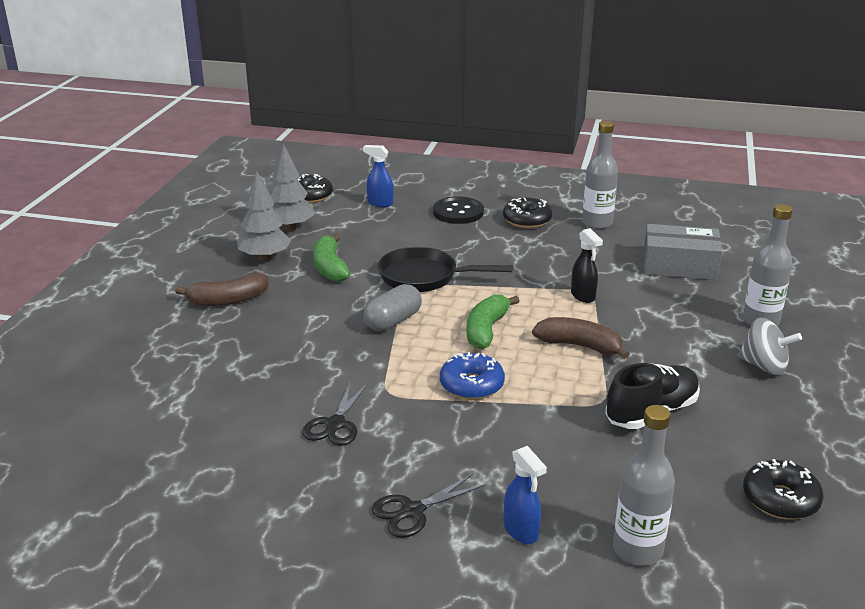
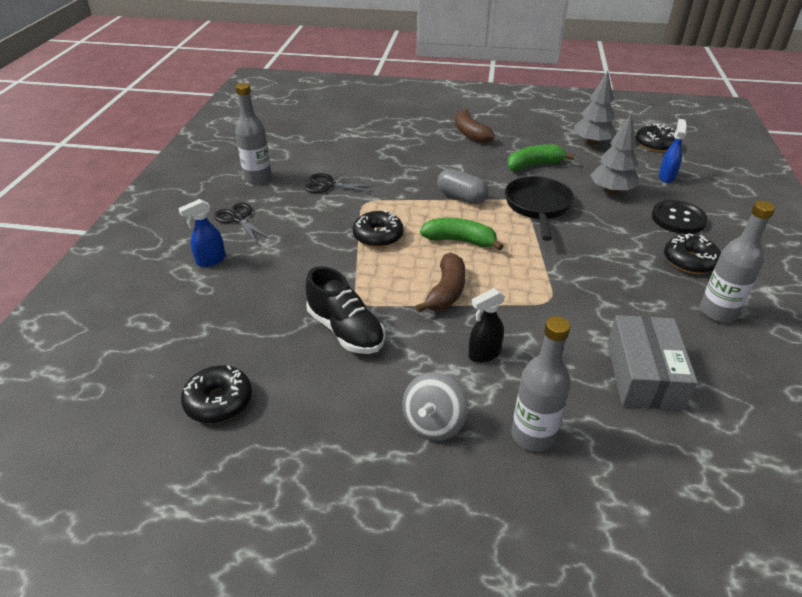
camera: 85 degrees right, 10 degrees up
grey tree [237,171,291,261] -> grey tree moved to [590,114,639,194]
blue donut [440,352,505,400] -> black donut [353,210,404,248]
black spray bottle [571,228,603,303] -> black spray bottle moved to [468,288,505,363]
grey bottle [613,405,675,566] -> grey bottle moved to [235,83,272,184]

